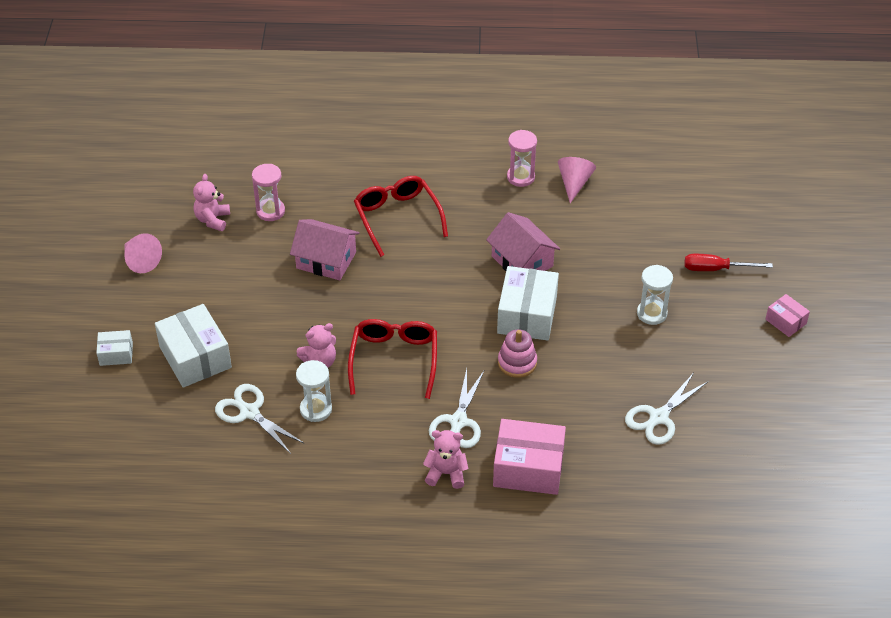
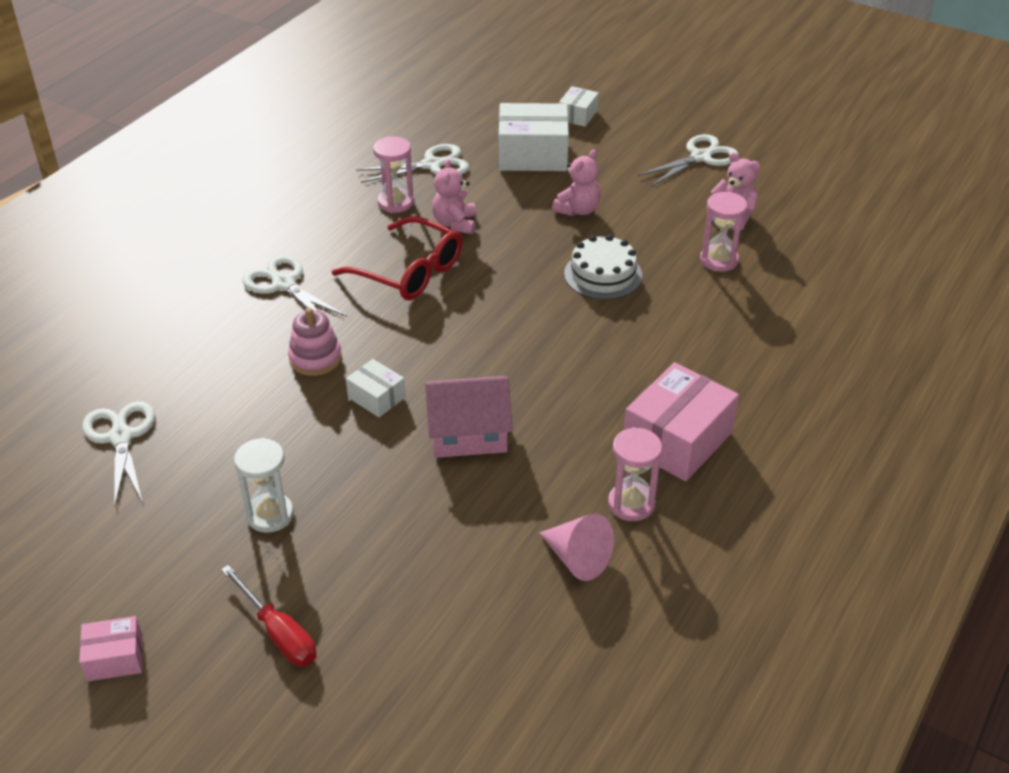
camera: 120 degrees right, 5 degrees down
pink cone [124,233,162,273] -> white scissors [638,134,739,186]
pink house [290,219,360,280] -> white cake [564,235,642,300]
white hourglass [296,360,332,422] -> pink hourglass [373,136,414,213]
red glasses [354,176,448,257] -> none
pink teddy bear [423,430,469,489] -> pink teddy bear moved to [552,150,601,216]
pink box [493,419,566,495] -> pink box moved to [624,362,739,481]
white box [497,266,559,341] -> white box [346,359,406,417], size x0.52
red screwdriver [684,254,773,271] -> red screwdriver turned 105 degrees clockwise [221,565,316,666]

